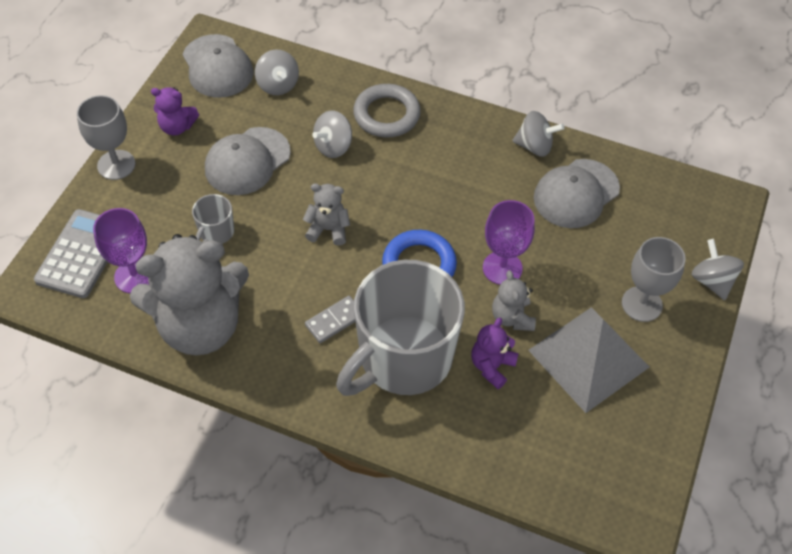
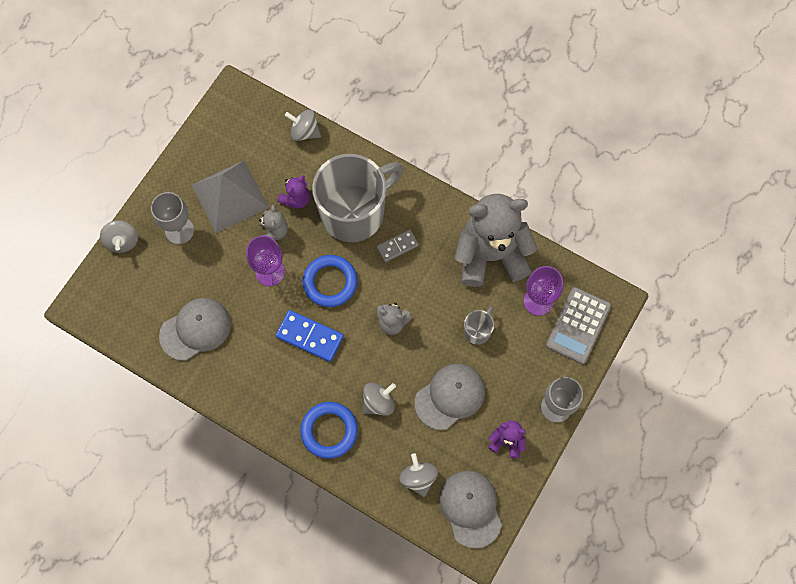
camera: 170 degrees left, 15 degrees up
grey ring [353,84,421,137] -> blue ring [300,402,358,459]
grey spinning top [512,111,564,157] -> grey spinning top moved to [285,109,321,141]
none -> blue domino [276,310,344,362]

